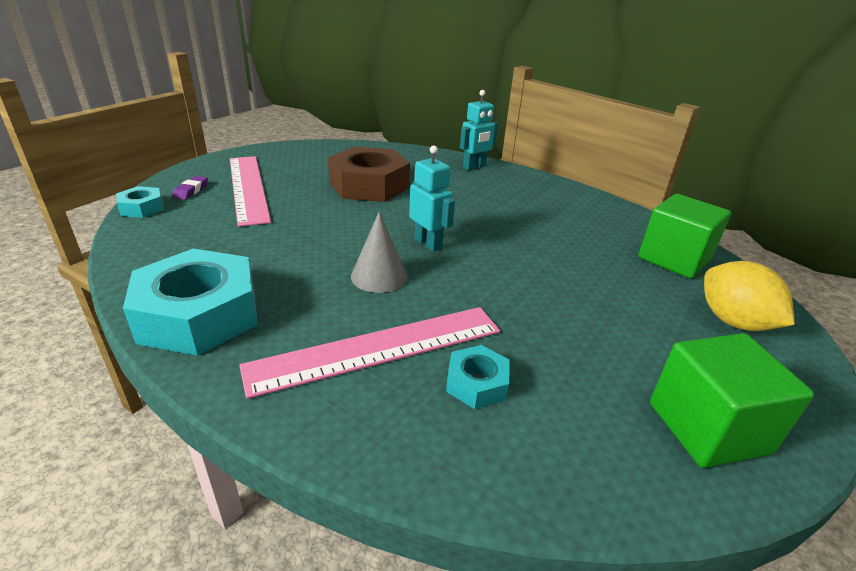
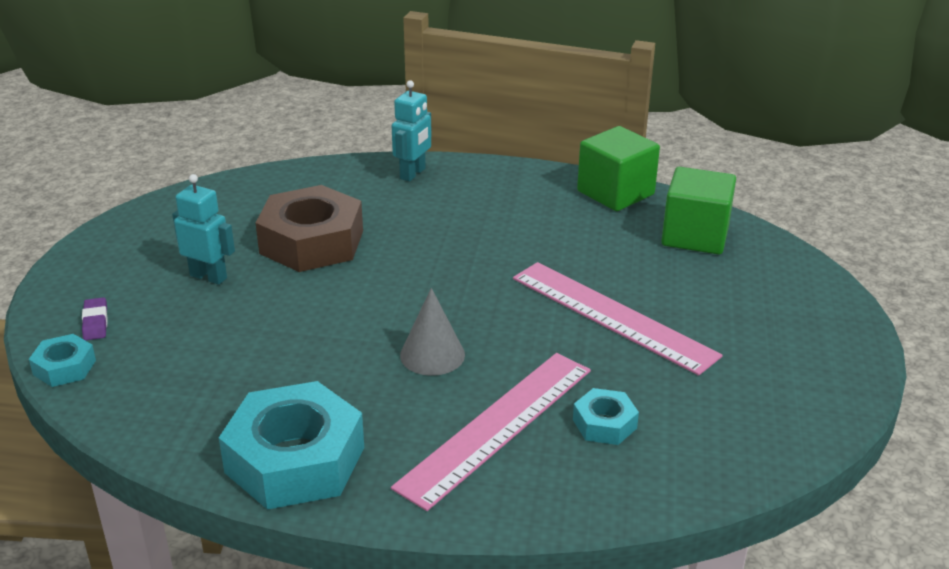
camera: 25 degrees left, 0 degrees up
pink ruler [230,156,271,227] -> pink ruler moved to [513,262,722,376]
turquoise robot [409,145,455,252] -> turquoise robot moved to [172,174,235,285]
green cube [650,333,814,468] -> green cube moved to [577,126,660,211]
yellow lemon [704,261,795,331] -> none

